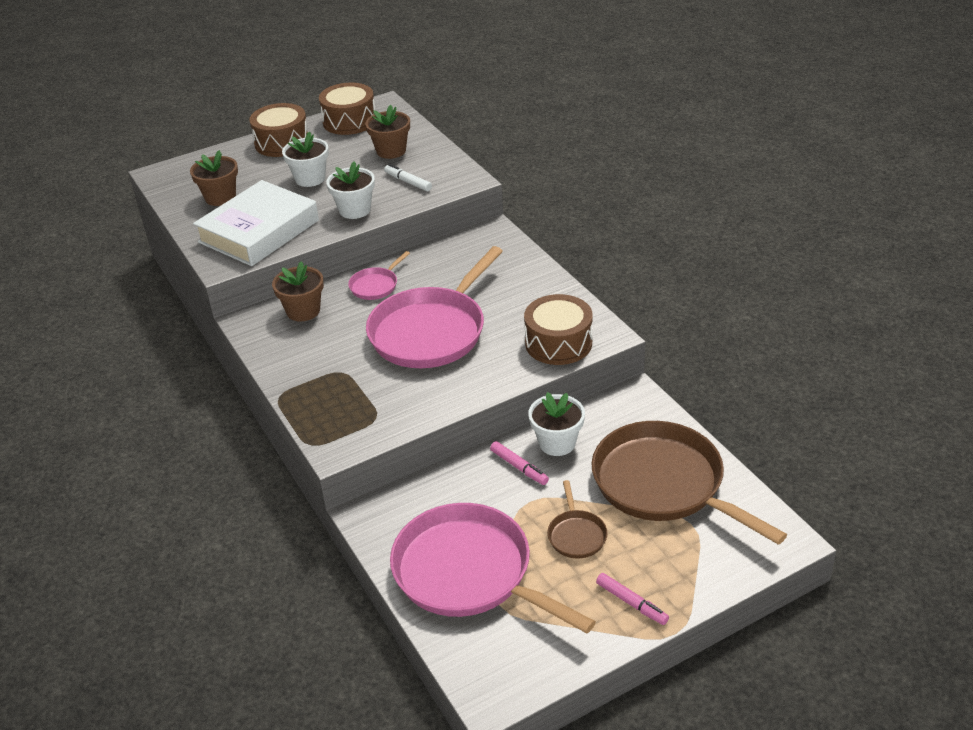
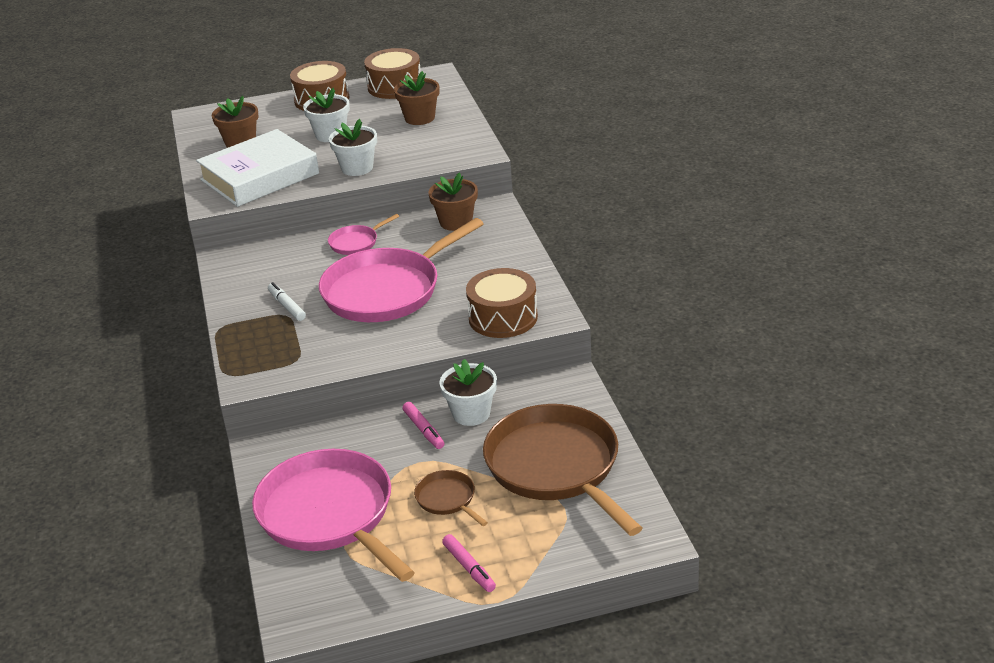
camera: 15 degrees right, 5 degrees down
brown flower pot [272,261,324,321] -> brown flower pot moved to [428,172,478,231]
white marker [384,164,432,191] -> white marker moved to [268,282,306,321]
brown pan [547,480,608,559] -> brown pan turned 135 degrees clockwise [414,470,488,526]

